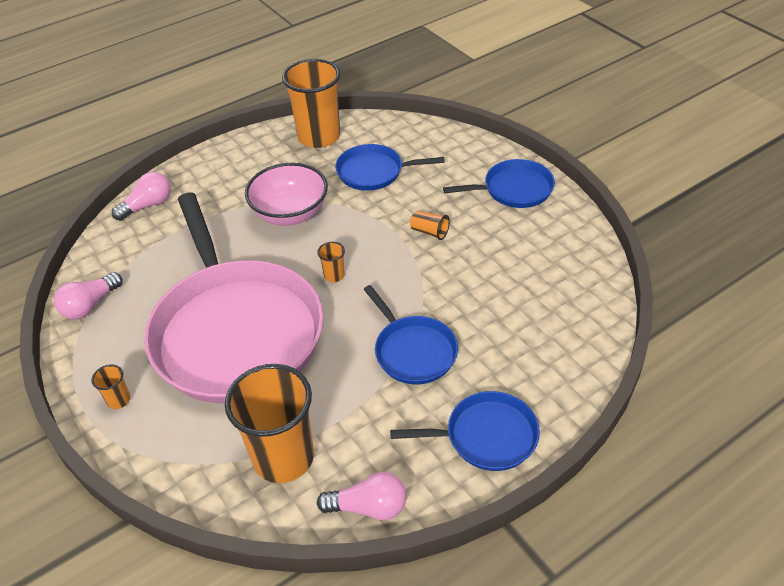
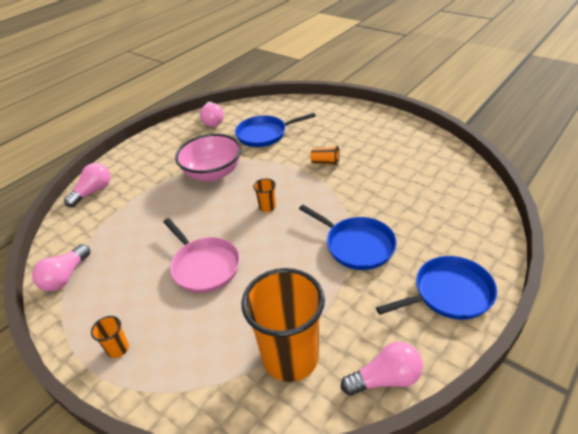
camera: 15 degrees left, 5 degrees down
pink pan [144,193,324,403] -> pink pan [163,218,240,293], size x0.46
orange cup [282,59,340,148] -> pink light bulb [200,102,224,127]
blue pan [443,159,555,208] -> none

